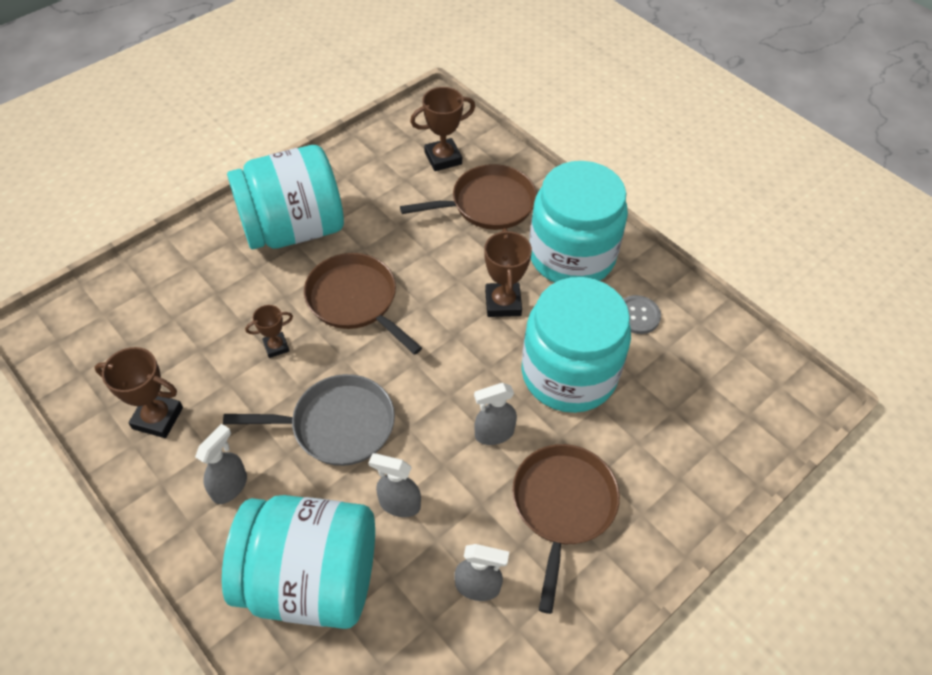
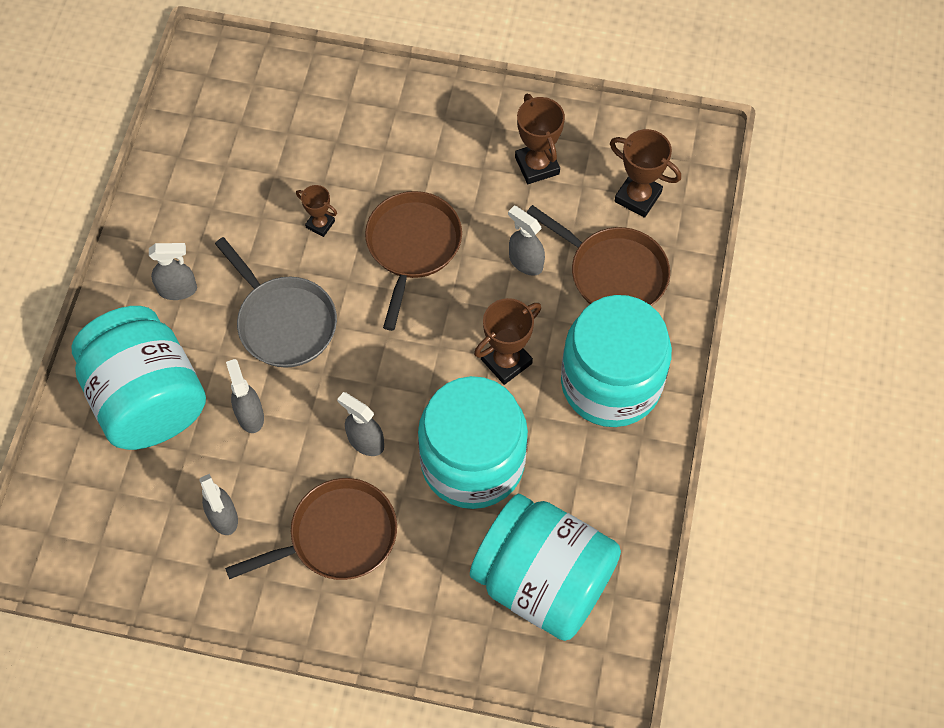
camera: 55 degrees right, 10 degrees up
brown trophy [95,347,183,438] -> brown trophy moved to [515,94,565,184]
turquoise jar [227,145,344,249] -> turquoise jar moved to [470,494,621,641]
grey button [623,295,661,334] -> none
none -> grey spray bottle [508,205,545,276]

